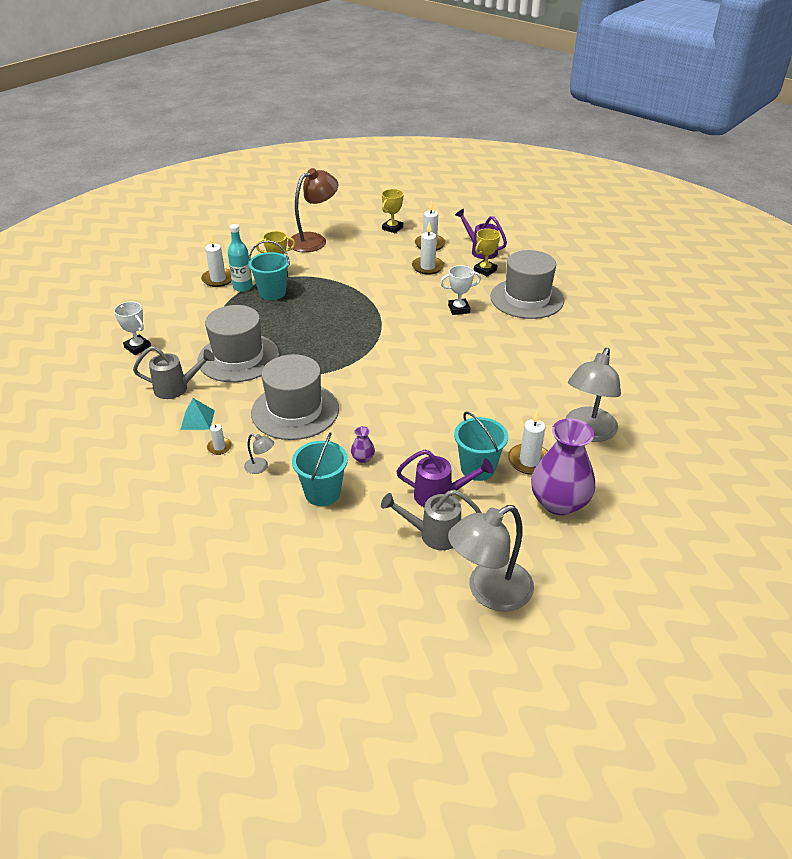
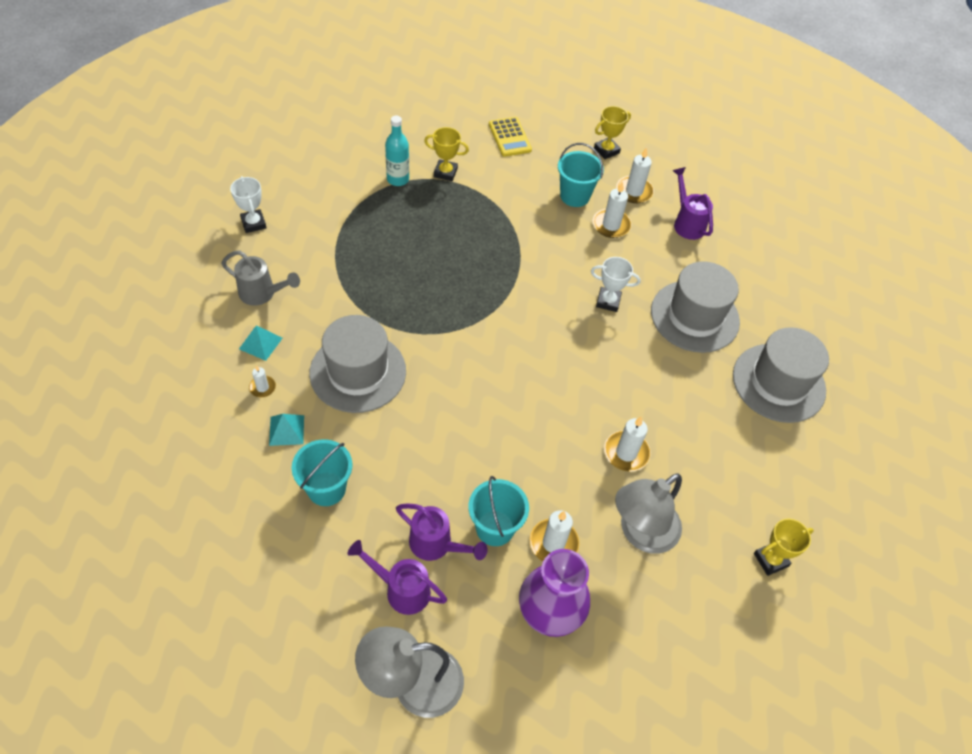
camera: 20 degrees right, 15 degrees up
grey hat [198,305,279,382] -> grey hat moved to [733,327,829,423]
white candle [201,234,232,287] -> white candle moved to [604,417,651,472]
grey lamp [244,434,274,474] -> turquoise pyramid [269,414,304,446]
turquoise bucket [248,240,290,300] -> turquoise bucket moved to [558,143,604,207]
brown lamp [287,168,339,252] -> yellow calculator [489,117,532,157]
purple vase [351,426,375,463] -> none
grey watering can [381,490,481,550] -> purple watering can [348,540,447,615]
yellow trophy [474,229,500,276] -> yellow trophy moved to [754,519,814,576]

